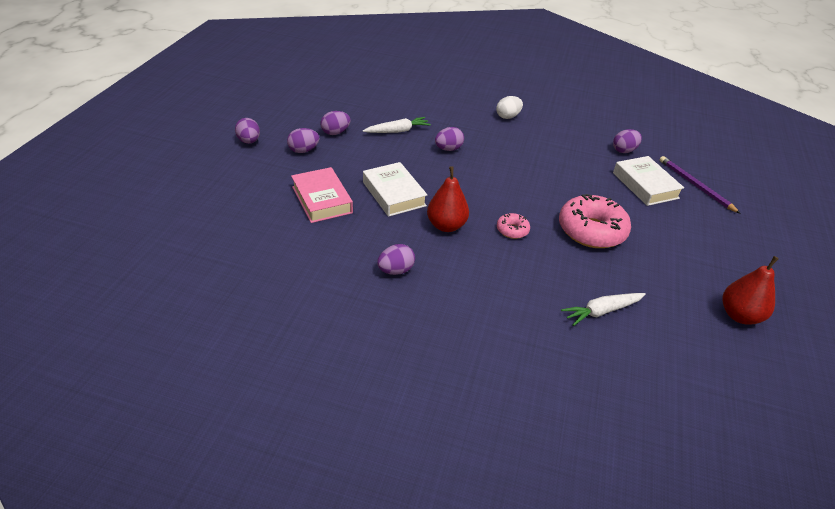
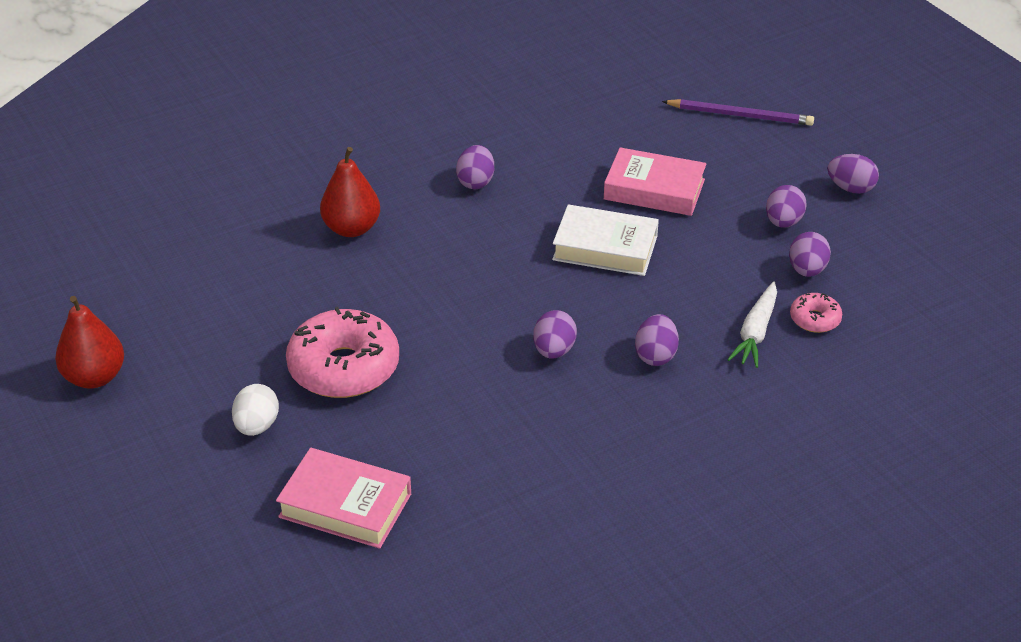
camera: 135 degrees right, 0 degrees up
red pear [427,166,469,232] -> red pear moved to [320,147,380,237]
white egg [496,96,523,119] -> white egg moved to [232,384,279,436]
pink donut [497,213,530,239] -> pink donut moved to [790,293,842,333]
white carrot [561,293,646,326] -> none
purple egg [613,129,642,153] -> purple egg moved to [533,310,577,359]
white book [613,156,684,206] -> pink book [276,448,411,549]
purple pencil [660,156,741,214] -> purple pencil moved to [662,99,814,126]

